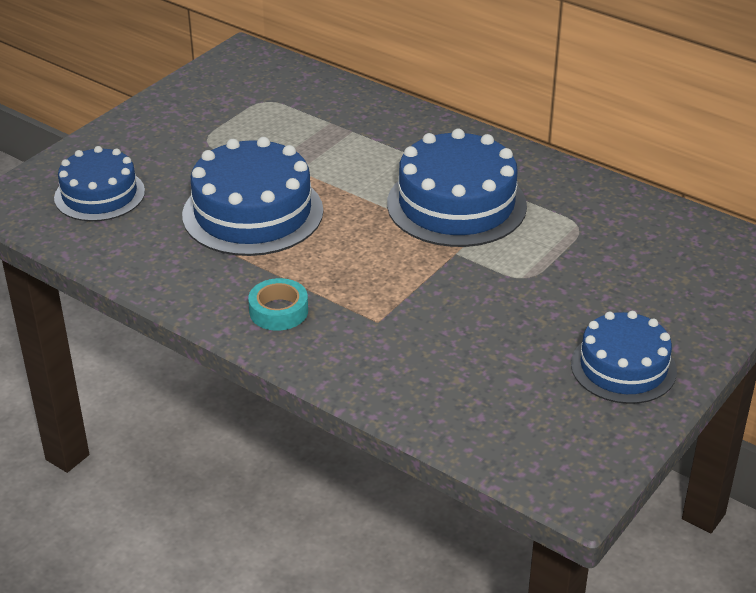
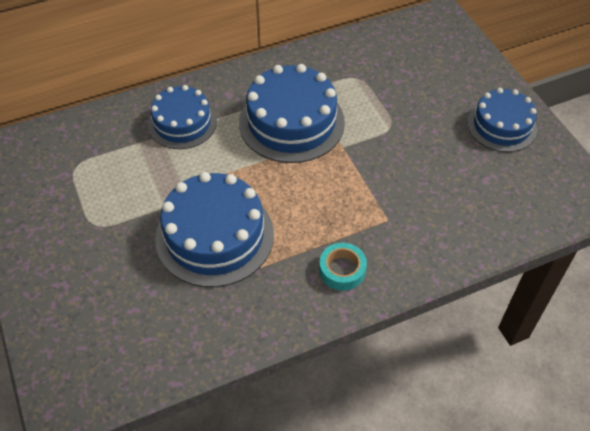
camera: 60 degrees left, 15 degrees up
blue cake [54,146,145,221] -> blue cake moved to [148,85,217,149]

